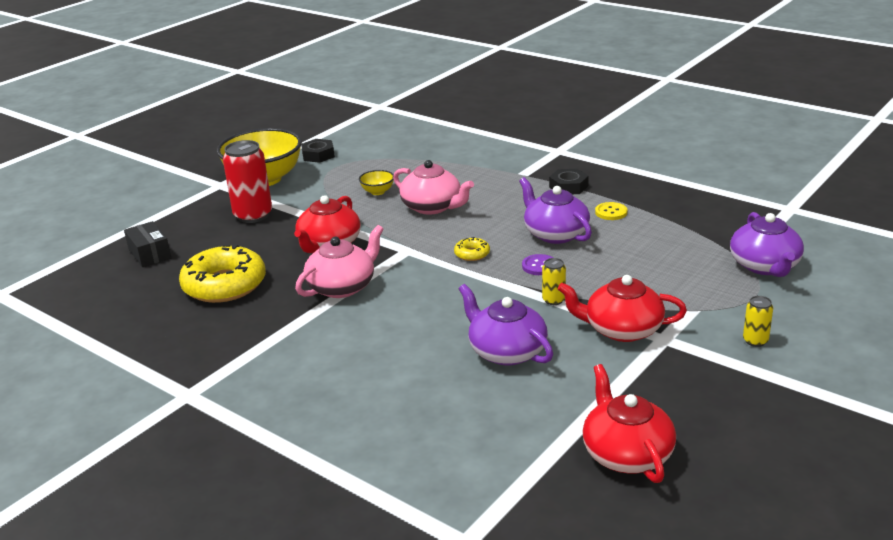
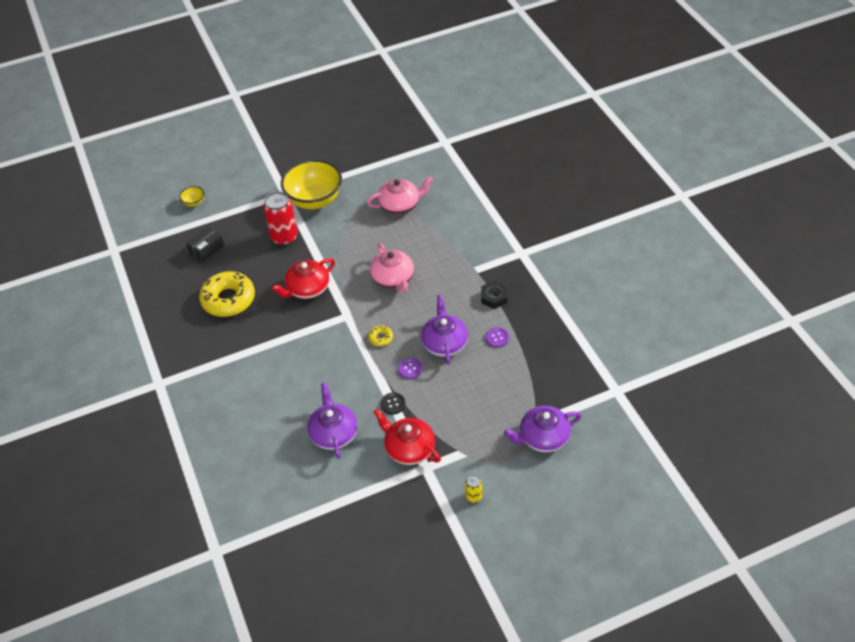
camera: 30 degrees right, 20 degrees up
black box [124,221,171,267] -> black box turned 45 degrees clockwise [186,227,224,262]
pink teapot [295,225,384,298] -> pink teapot moved to [367,176,433,215]
black nut [301,139,335,163] -> none
yellow bowl [359,170,394,195] -> yellow bowl moved to [180,186,204,207]
yellow can [542,258,566,305] -> black button [381,392,405,414]
red teapot [582,364,676,483] -> none
yellow button [595,202,627,220] -> purple button [486,327,509,348]
purple teapot [730,212,804,277] -> purple teapot turned 45 degrees clockwise [504,406,581,452]

